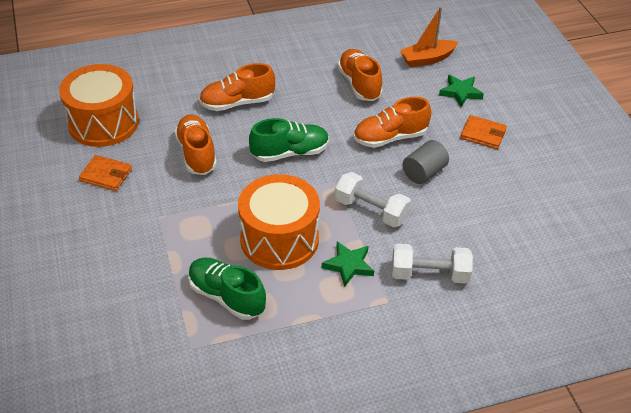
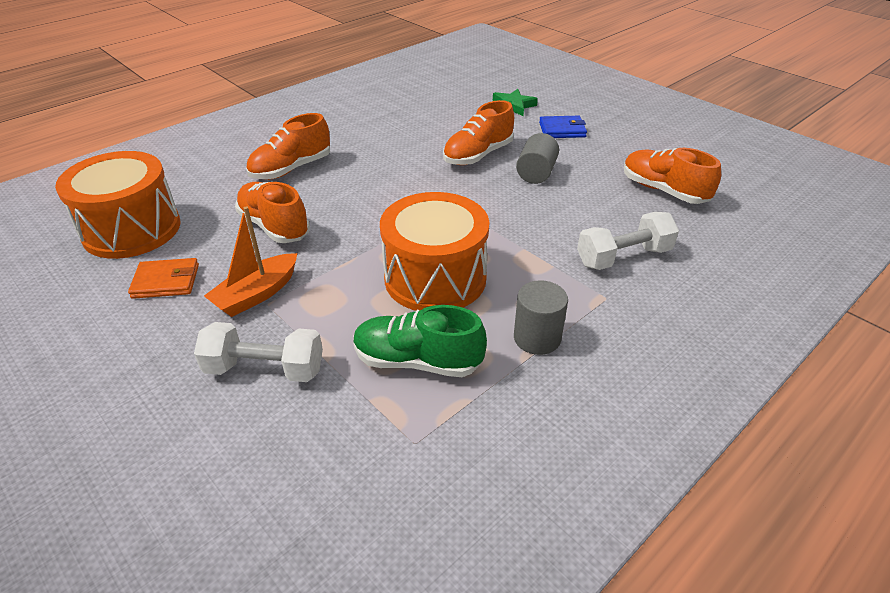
camera: 25 degrees left, 5 degrees down
green shoe [249,118,329,162] -> none
green star [322,241,374,287] -> none
white dumbbell [335,172,411,228] -> white dumbbell moved to [194,322,323,382]
orange shoe [337,49,383,101] -> orange shoe moved to [624,148,721,204]
orange boat [400,7,458,67] -> orange boat moved to [204,206,298,317]
orange wallet [460,115,507,149] -> blue wallet [539,116,587,138]
none -> grey cylinder [514,280,568,355]

